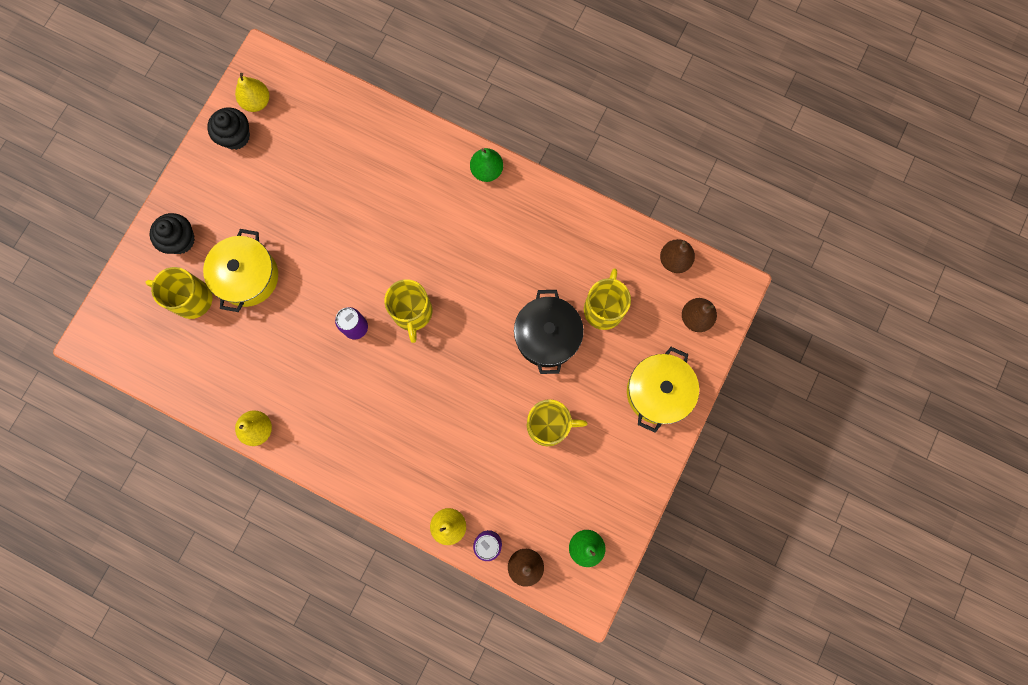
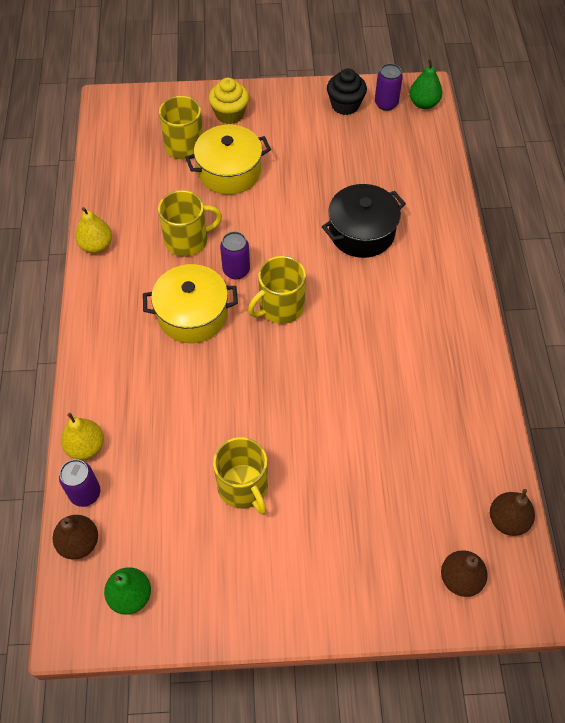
camera: 60 degrees right, 20 degrees down
black cupcake [150,213,195,254] -> yellow cupcake [209,78,249,124]
yellow pear [235,73,269,112] -> purple can [375,64,403,111]
green pear [470,148,503,182] -> green pear moved to [409,59,442,109]
black pot [514,290,584,374] -> black pot moved to [322,184,406,258]
yellow mug [584,268,631,330] -> yellow mug moved to [158,190,222,257]
yellow pot [627,347,699,433] -> yellow pot moved to [143,264,238,343]

